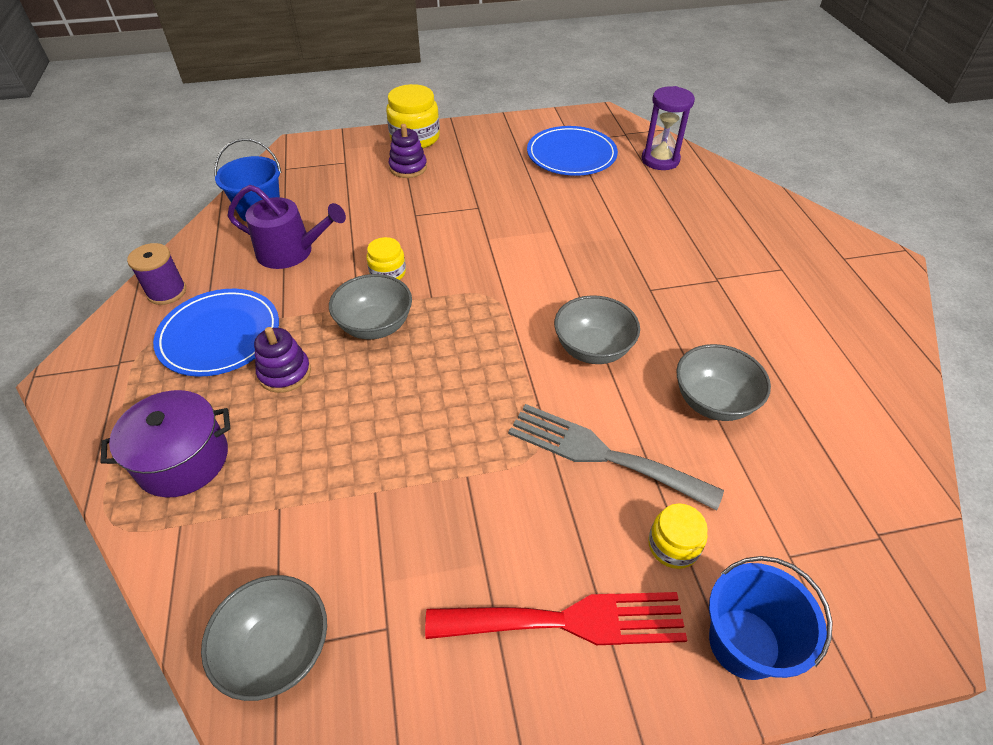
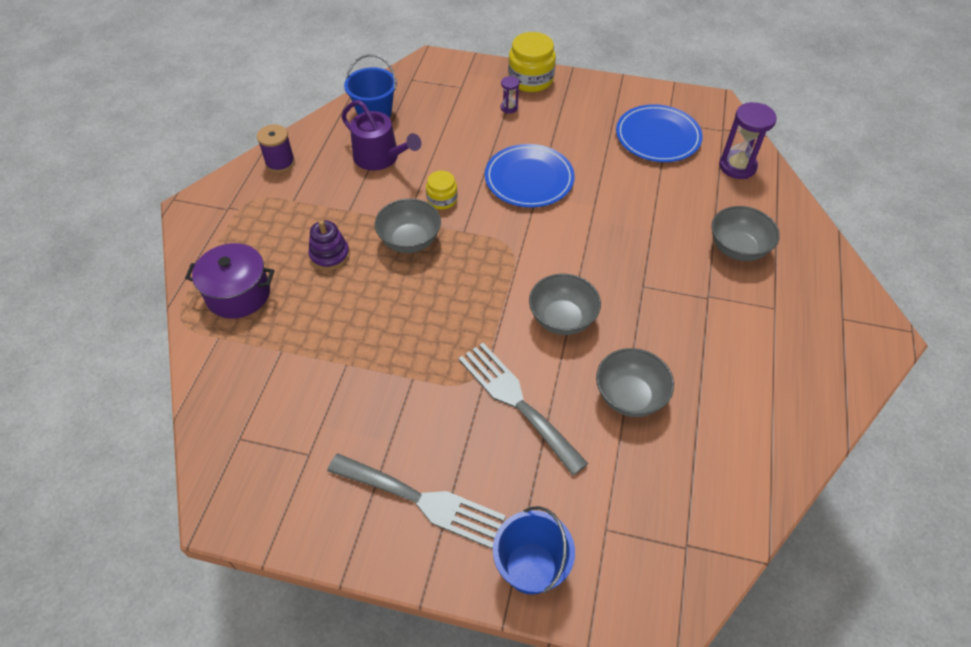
camera: 25 degrees right, 5 degrees up
blue plate [153,289,279,377] -> blue plate moved to [485,144,575,208]
grey bowl [201,575,327,701] -> grey bowl moved to [711,206,780,261]
purple stacking toy [389,124,427,178] -> purple hourglass [501,76,519,113]
red fork [425,592,687,645] -> grey fork [327,453,506,549]
yellow jar [648,503,708,569] -> none

